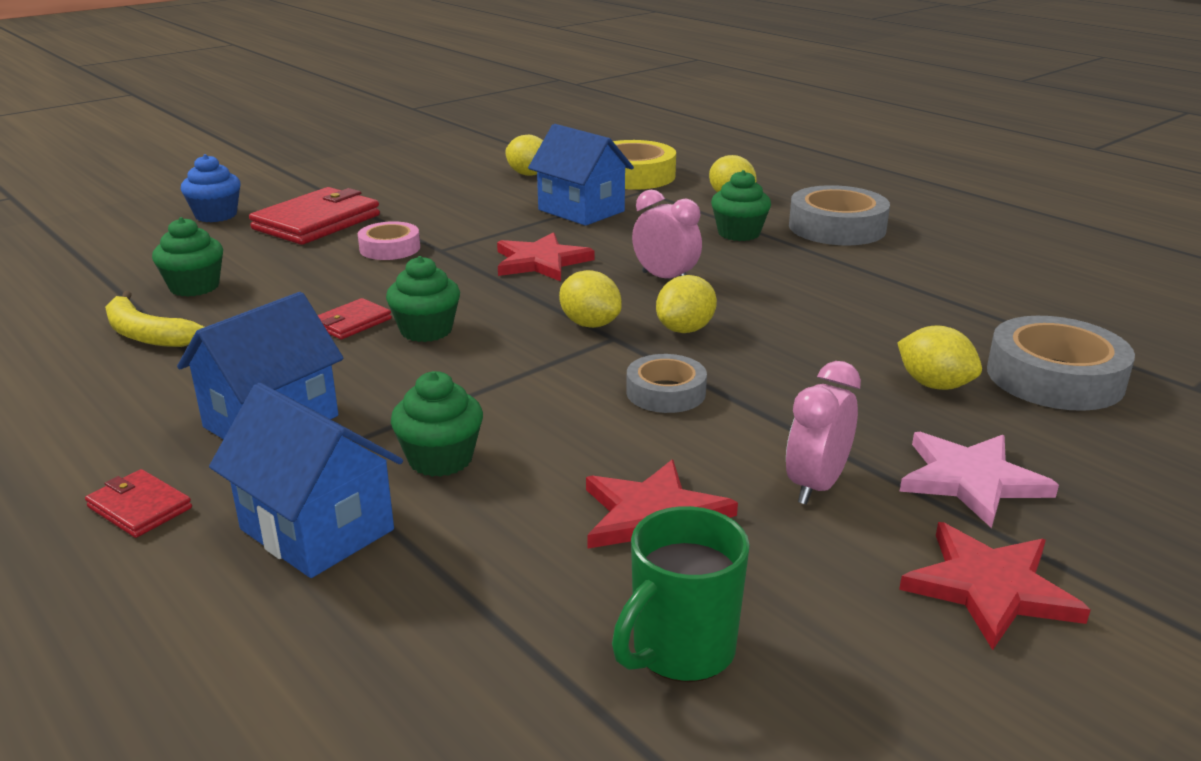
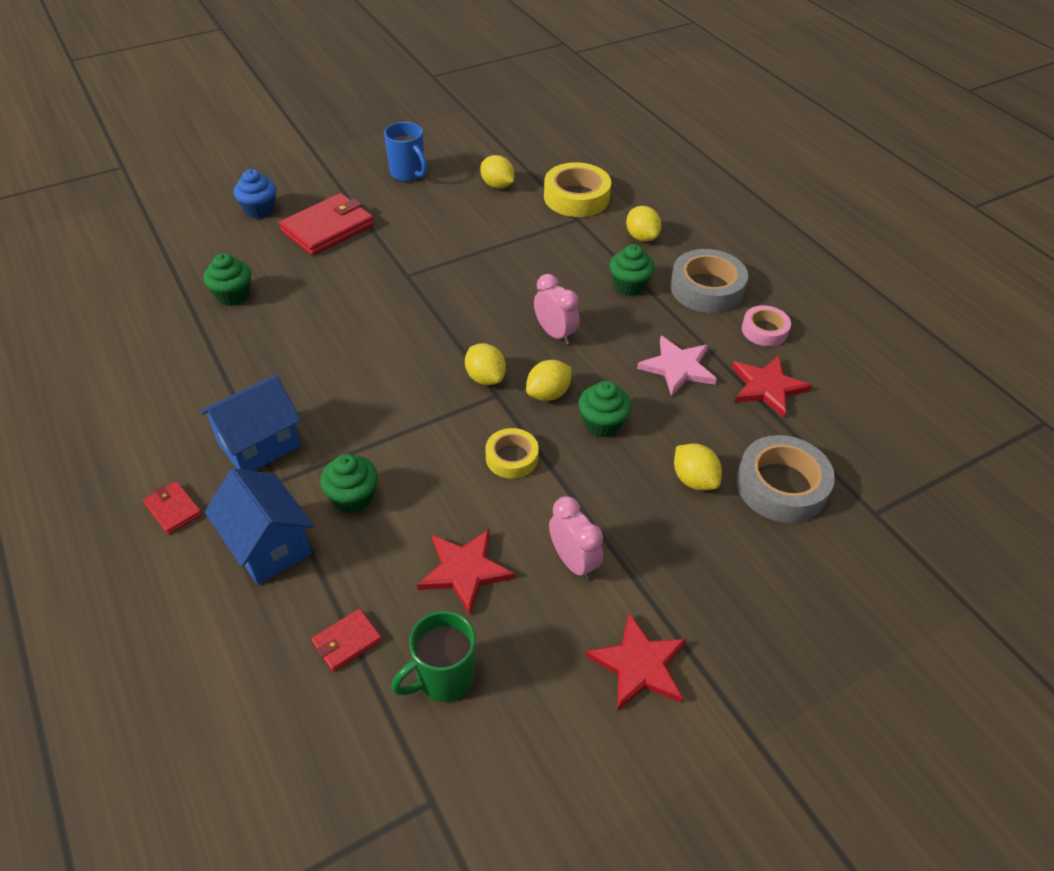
camera: 10 degrees right, 20 degrees up
yellow banana [105,291,204,347] -> none
red wallet [318,298,392,339] -> red wallet moved to [311,608,382,672]
pink tape [358,221,420,260] -> pink tape moved to [742,305,791,346]
green cupcake [386,256,460,342] -> green cupcake moved to [579,381,631,437]
red star [497,232,595,282] -> red star moved to [732,356,812,418]
blue house [528,124,634,226] -> none
grey tape [626,354,707,413] -> yellow tape [486,428,539,479]
pink clock [786,361,861,505] -> pink clock turned 105 degrees clockwise [549,496,603,581]
pink star [899,432,1059,528] -> pink star moved to [637,336,717,397]
none -> blue mug [384,122,427,182]

